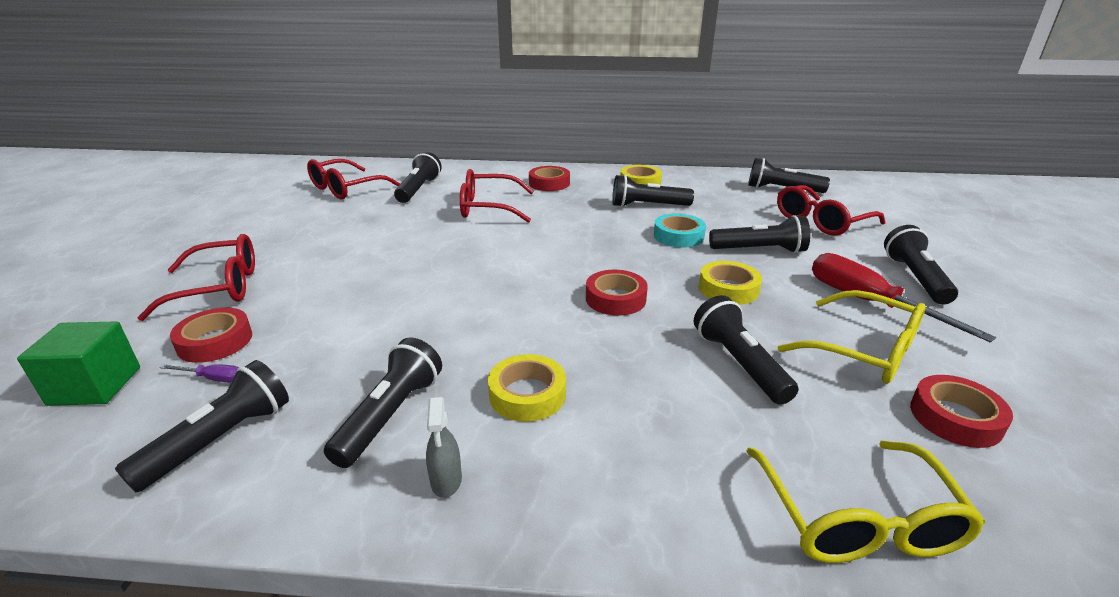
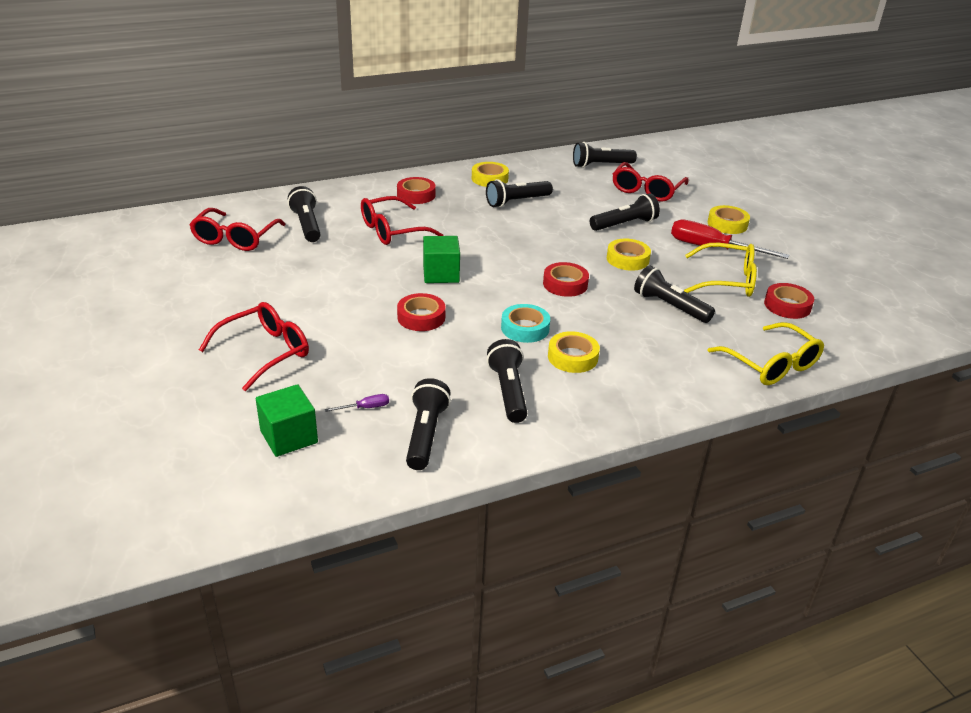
camera: 30 degrees left, 5 degrees up
red tape [170,308,252,363] -> red tape moved to [397,293,446,331]
grey spray bottle [426,397,462,498] -> none
turquoise tape [654,213,706,248] -> turquoise tape moved to [501,304,550,343]
black flashlight [884,225,958,305] -> yellow tape [708,205,750,234]
none -> green cube [423,236,460,283]

